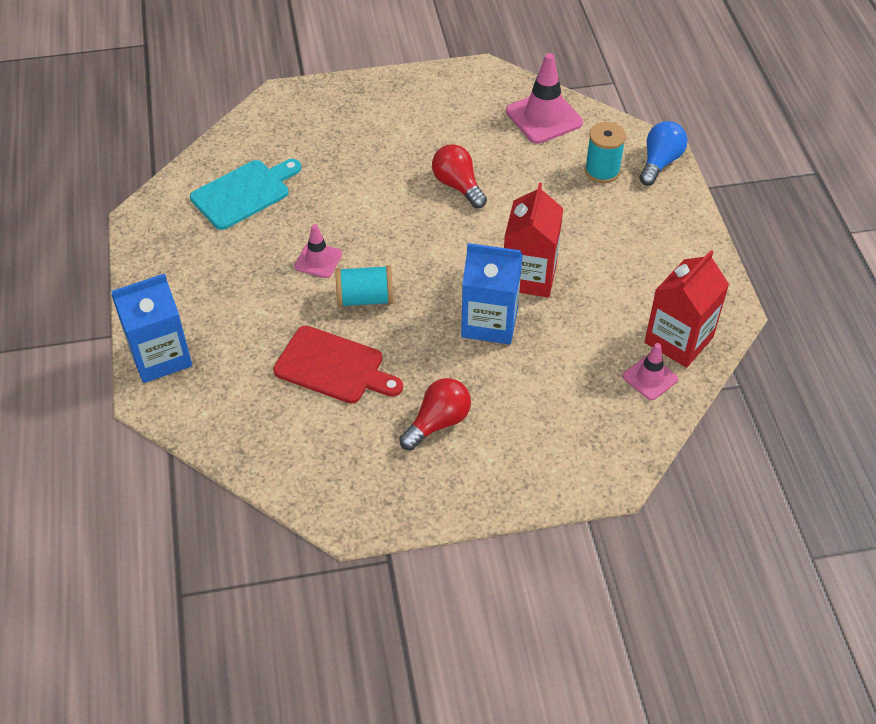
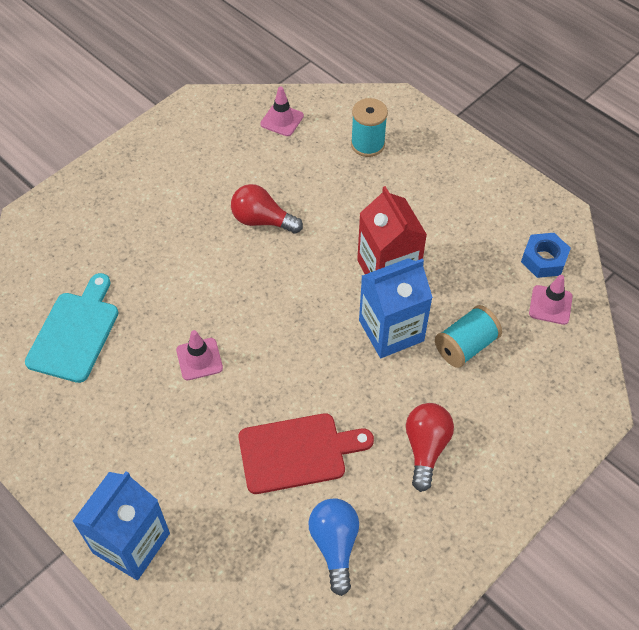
camera: 35 degrees left, 5 degrees up
turquoise spool [336,265,393,307] -> turquoise spool moved to [435,305,502,368]
pink traffic cone [506,53,583,144] -> pink traffic cone [260,86,304,136], size x0.58
blue light bulb [639,121,687,186] -> blue light bulb moved to [308,499,359,596]
red carton [645,250,729,368] -> blue nut [521,233,571,278]

